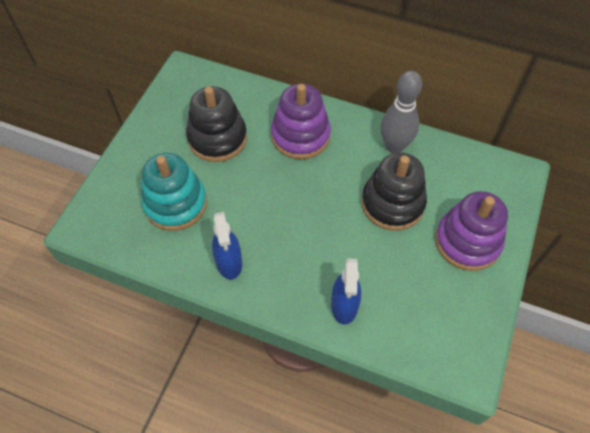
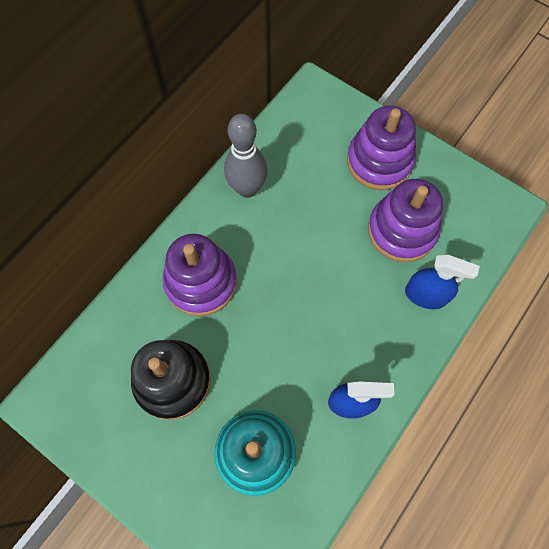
camera: 75 degrees left, 10 degrees up
black stacking toy [361,152,427,231] -> none
none -> purple stacking toy [368,179,443,262]

